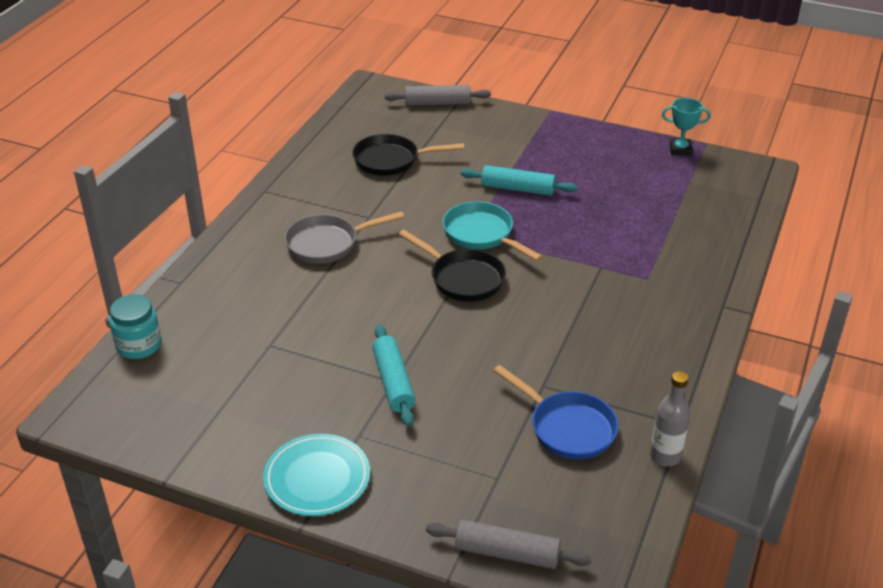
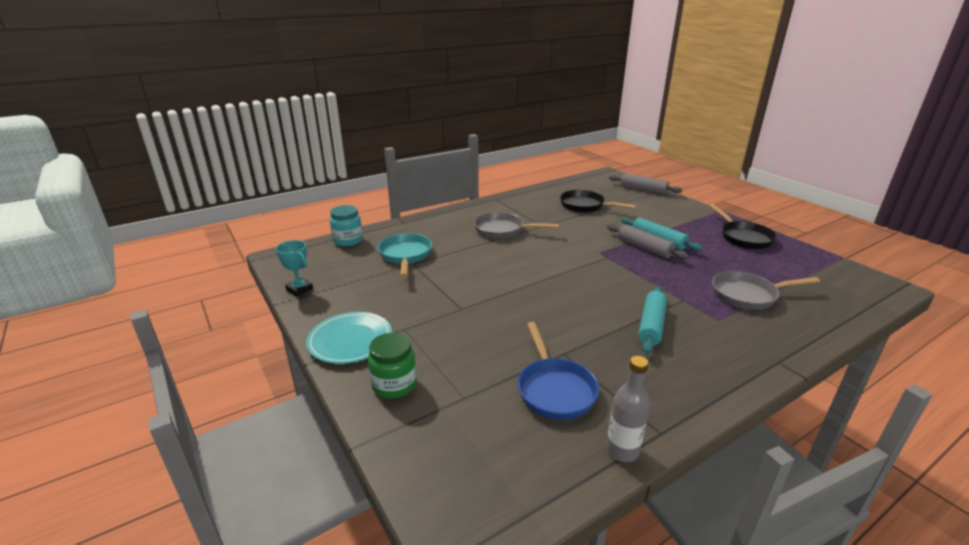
camera: 35 degrees right, 10 degrees down
turquoise rolling pin [372,325,415,426] -> turquoise rolling pin moved to [638,286,667,354]
black pan [398,230,506,302] -> black pan moved to [709,204,778,249]
grey rolling pin [426,520,592,569] -> grey rolling pin moved to [607,224,689,260]
turquoise pan [443,201,543,261] -> turquoise pan moved to [378,233,432,277]
turquoise trophy [662,98,711,156] -> turquoise trophy moved to [276,240,313,297]
none -> green jar [368,333,417,399]
none -> grey pan [712,271,820,310]

